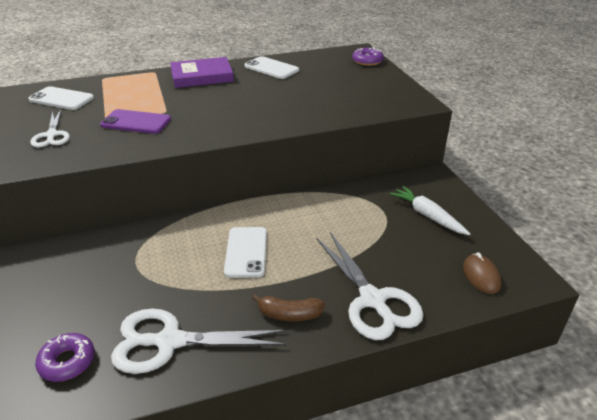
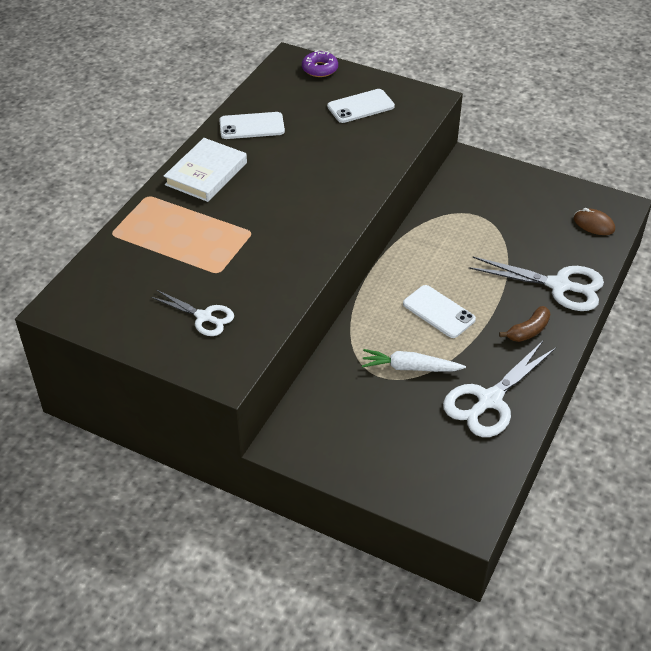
camera: 45 degrees left, 10 degrees up
white phone [28,86,94,110] -> white phone moved to [327,89,395,123]
purple donut [35,333,95,382] -> none
purple phone [100,109,171,134] -> none
purple book [170,57,234,88] -> white book [164,138,247,202]
white carrot [389,186,470,235] -> white carrot moved to [362,349,466,372]

